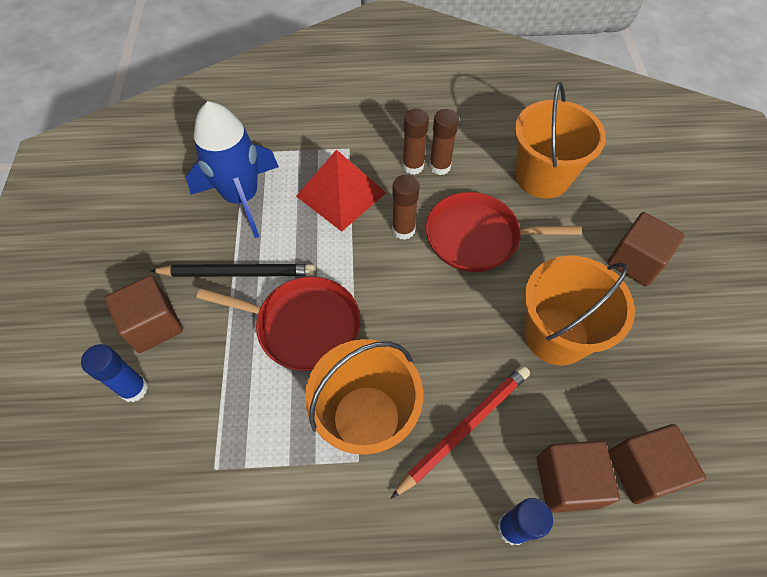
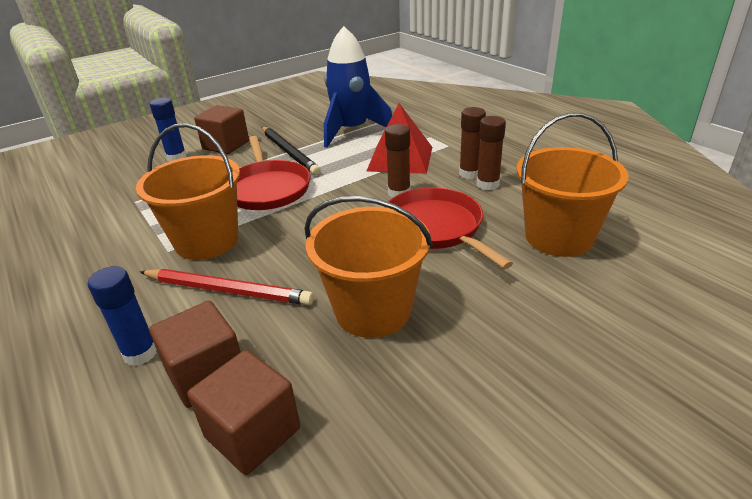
camera: 60 degrees right, 25 degrees down
brown cube [607,212,685,286] -> none

